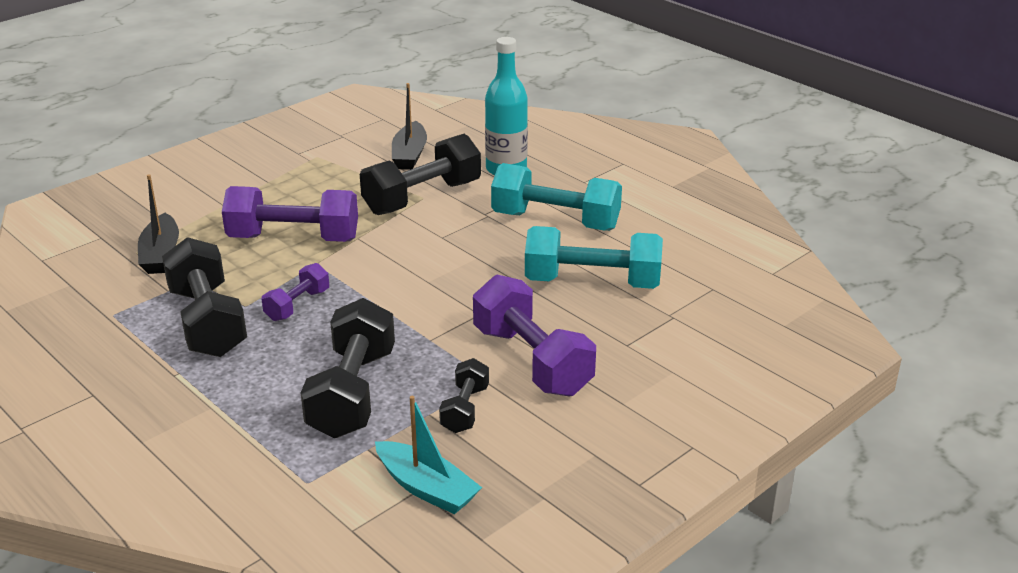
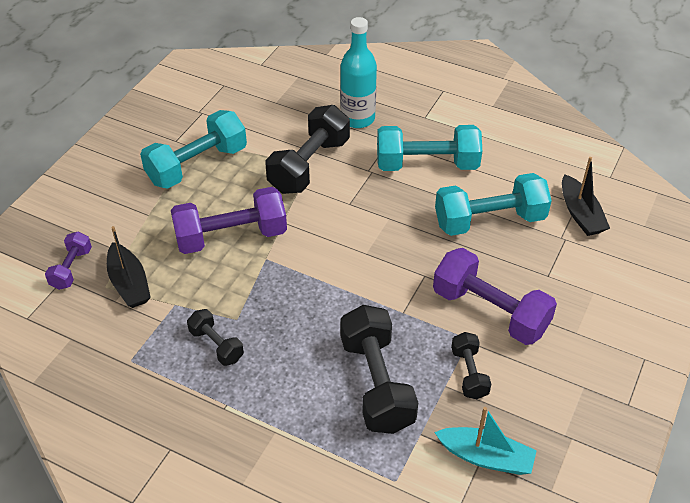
camera: 20 degrees left, 15 degrees up
black dumbbell [162,237,247,357] -> black dumbbell [187,309,244,366], size x0.53
purple dumbbell [262,263,329,321] -> purple dumbbell moved to [45,231,92,290]
black boat [392,83,427,170] -> black boat moved to [562,157,610,236]
none -> turquoise dumbbell [140,110,247,189]

